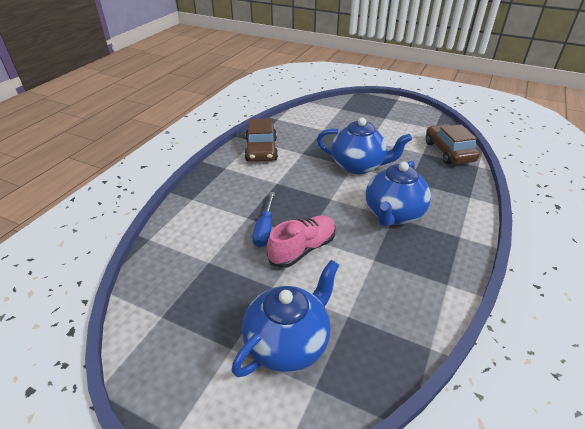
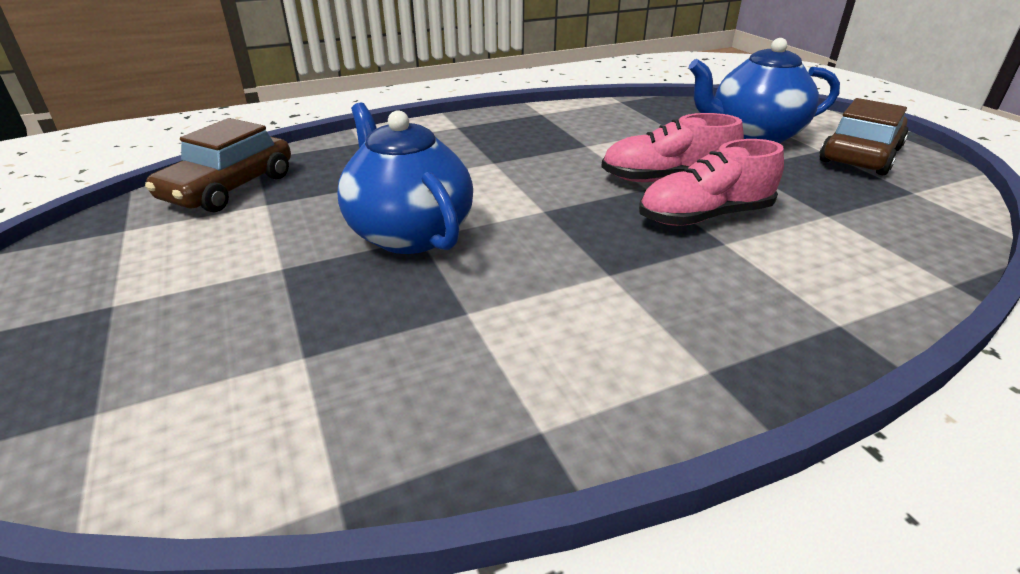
camera: 140 degrees left, 5 degrees down
brown car [245,119,278,162] -> brown car moved to [819,98,908,175]
blue screwdriver [253,192,275,247] -> pink shoe [639,139,784,226]
blue teapot [366,161,431,227] -> none

